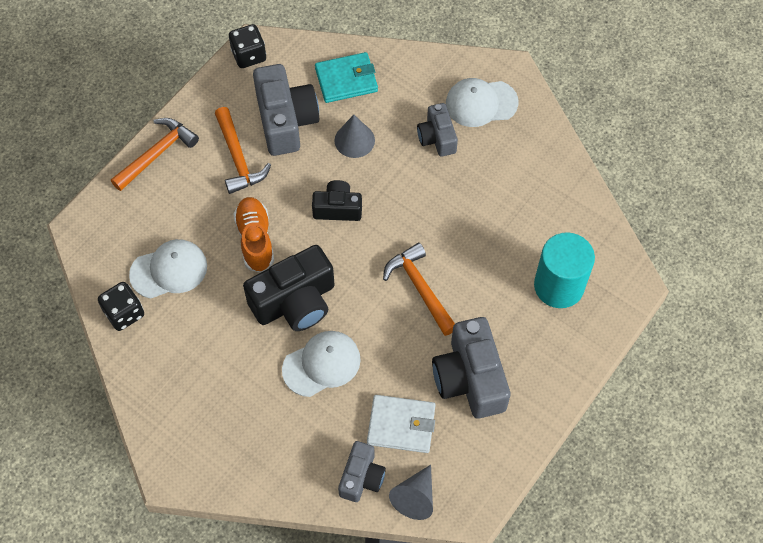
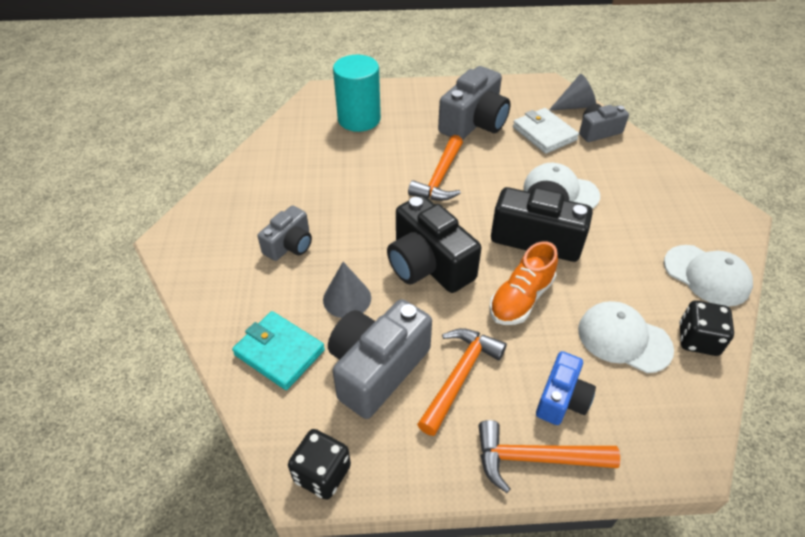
camera: 130 degrees left, 15 degrees down
black camera [312,180,362,221] -> black camera [387,195,481,293], size x1.71
white cap [446,78,519,127] -> white cap moved to [664,245,753,307]
none -> blue camera [536,351,596,425]

